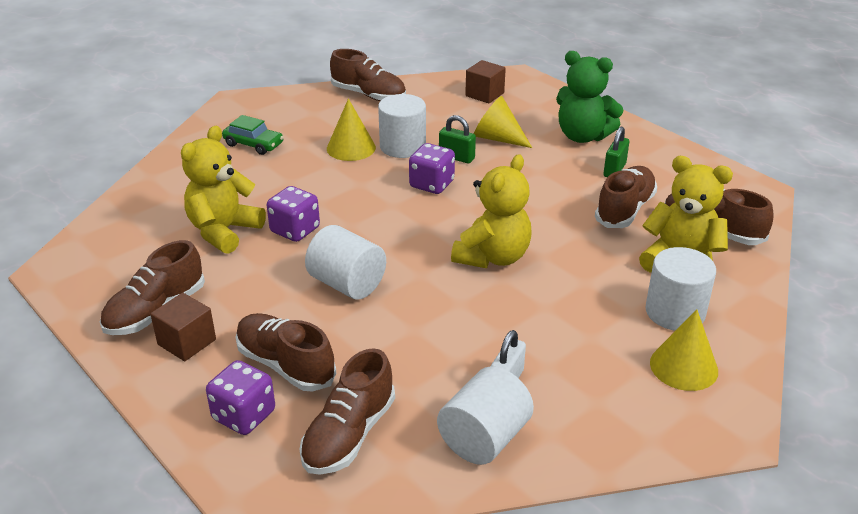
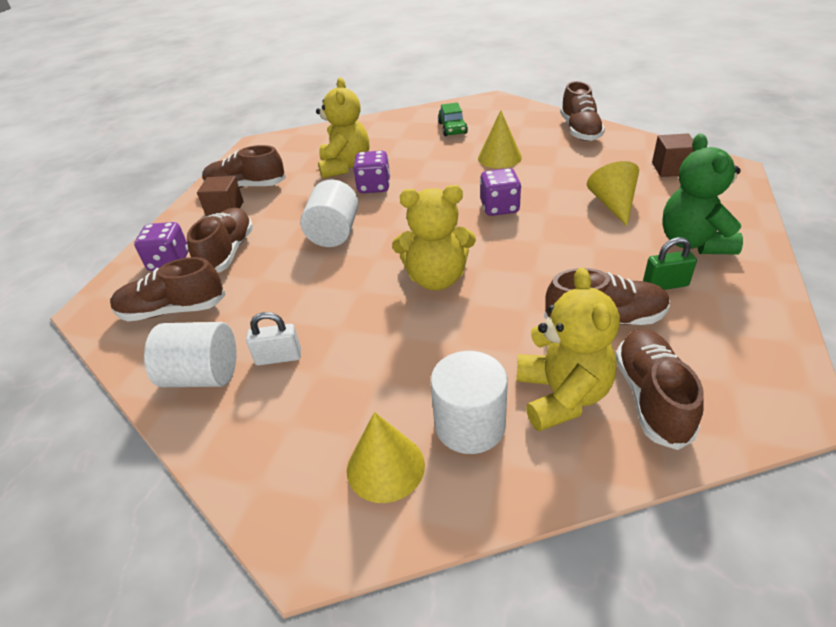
camera: 60 degrees right, 5 degrees up
yellow teddy bear [181,126,266,254] -> yellow teddy bear turned 90 degrees clockwise [316,78,369,179]
white cylinder [378,94,426,158] -> none
green padlock [439,115,476,163] -> none

